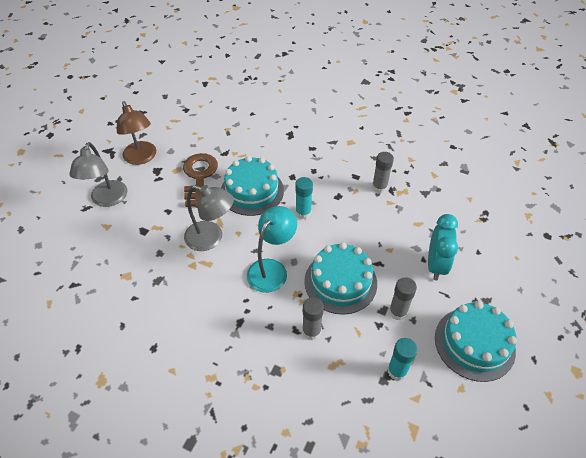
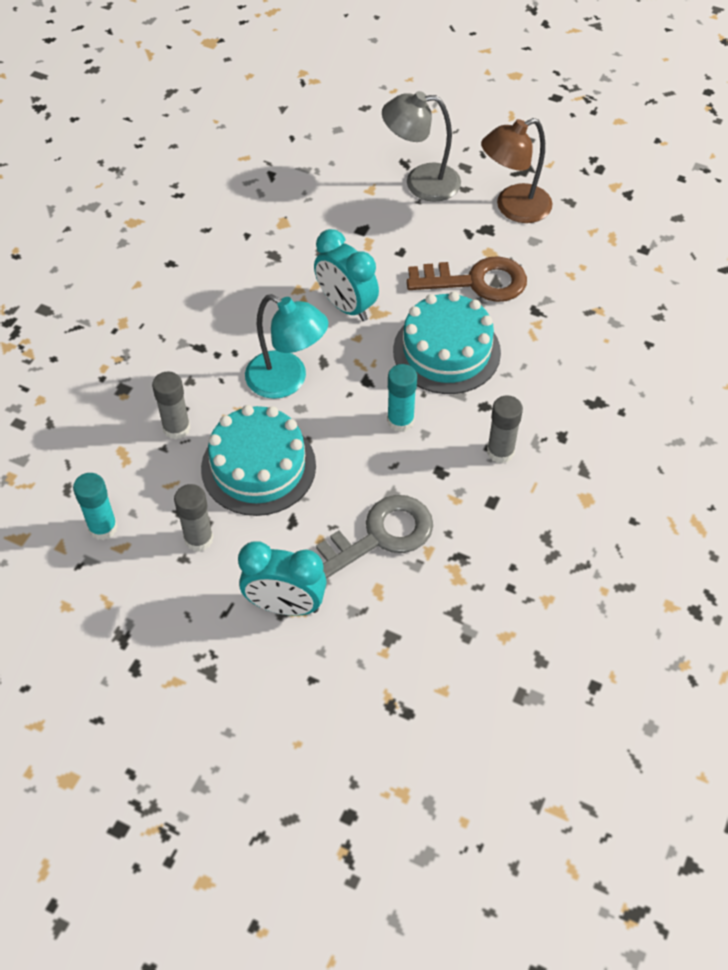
camera: 90 degrees right, 5 degrees up
grey lamp [184,185,234,251] -> turquoise clock [314,229,379,321]
grey glue stick [372,152,394,193] -> grey glue stick moved to [487,395,523,463]
turquoise cake [435,301,517,382] -> none
none -> grey key [316,495,433,579]

